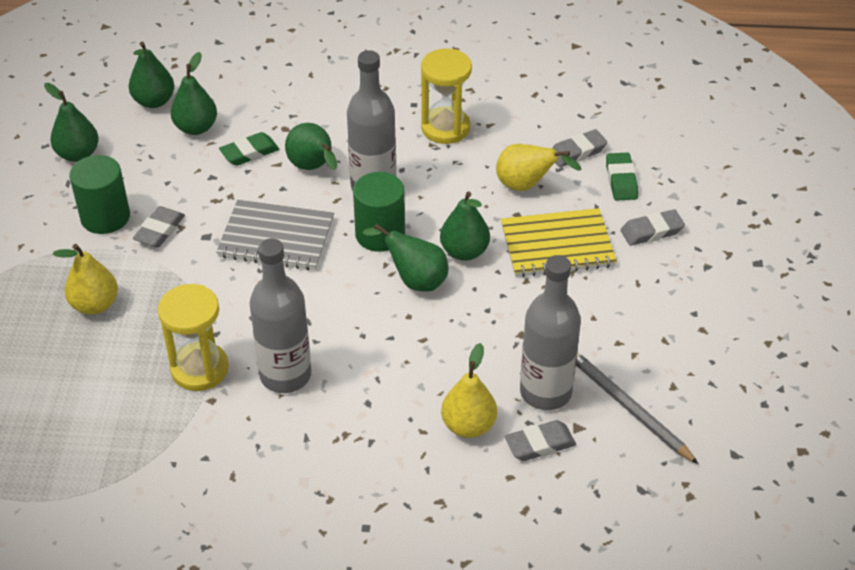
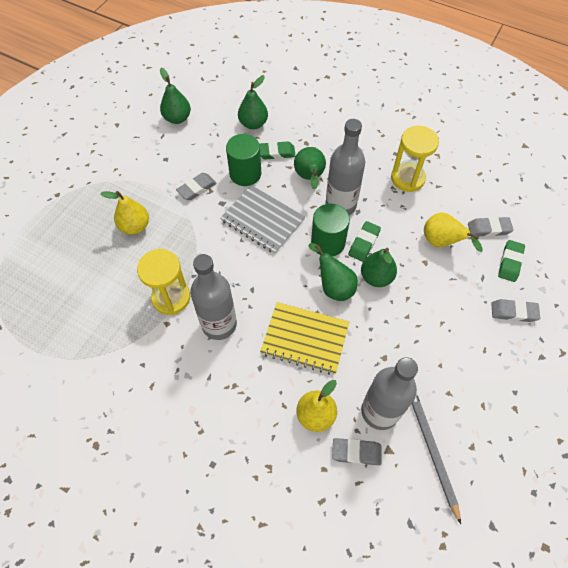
camera: 25 degrees right, 15 degrees up
green cylinder [69,155,130,234] -> green cylinder moved to [226,134,261,186]
green pear [129,41,174,108] -> none
yellow notebook [501,208,617,277] -> yellow notebook moved to [260,302,349,375]
none -> green eraser [348,221,381,262]

